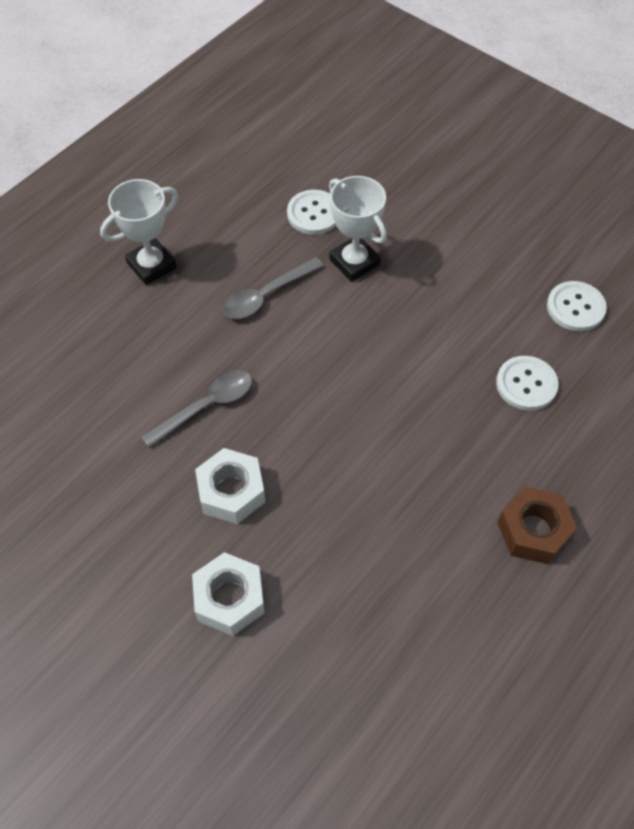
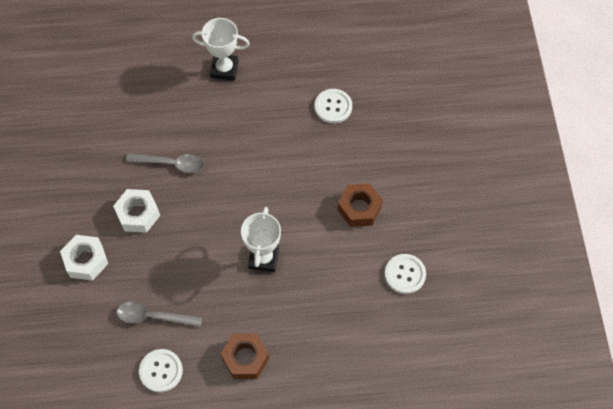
camera: 45 degrees right, 5 degrees up
grey spoon [223,257,323,319] -> grey spoon moved to [117,301,202,327]
white trophy [329,176,387,282] -> white trophy moved to [241,207,281,272]
white button [496,356,559,411] -> white button moved to [139,349,183,392]
none -> brown nut [338,183,383,227]

